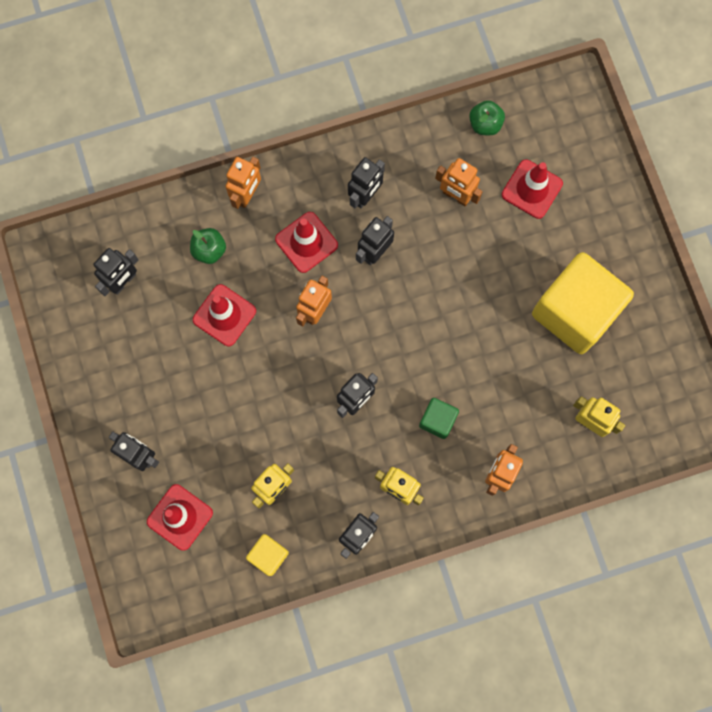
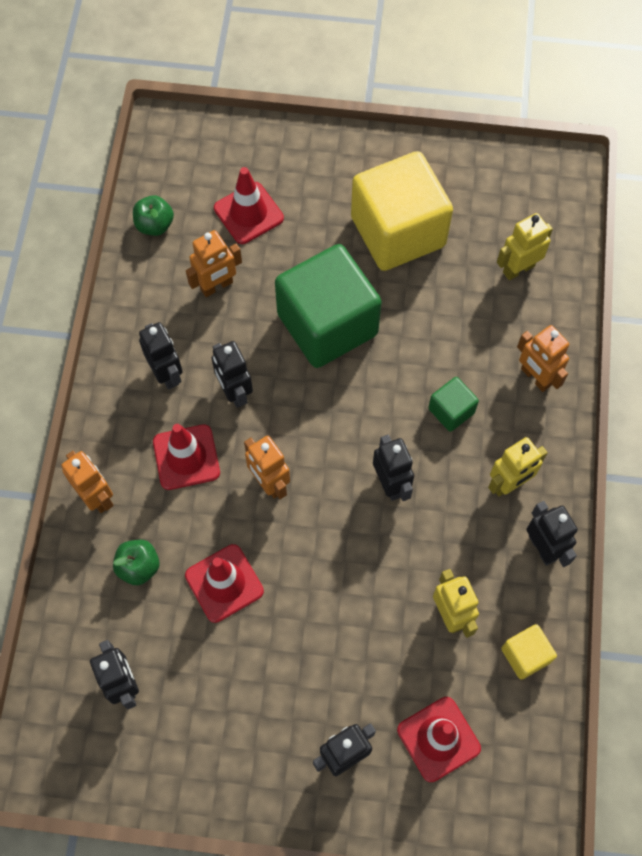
camera: 65 degrees left, 10 degrees down
none -> green cube [275,244,382,368]

